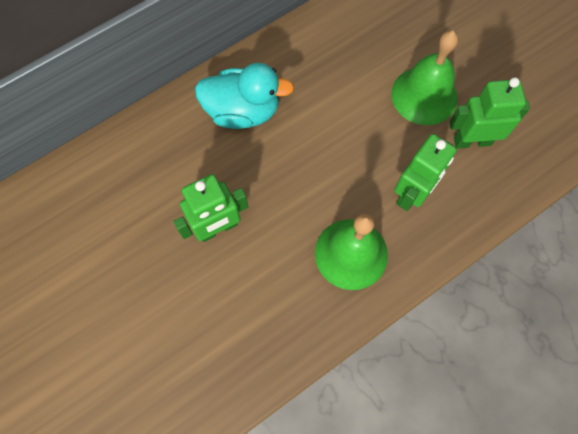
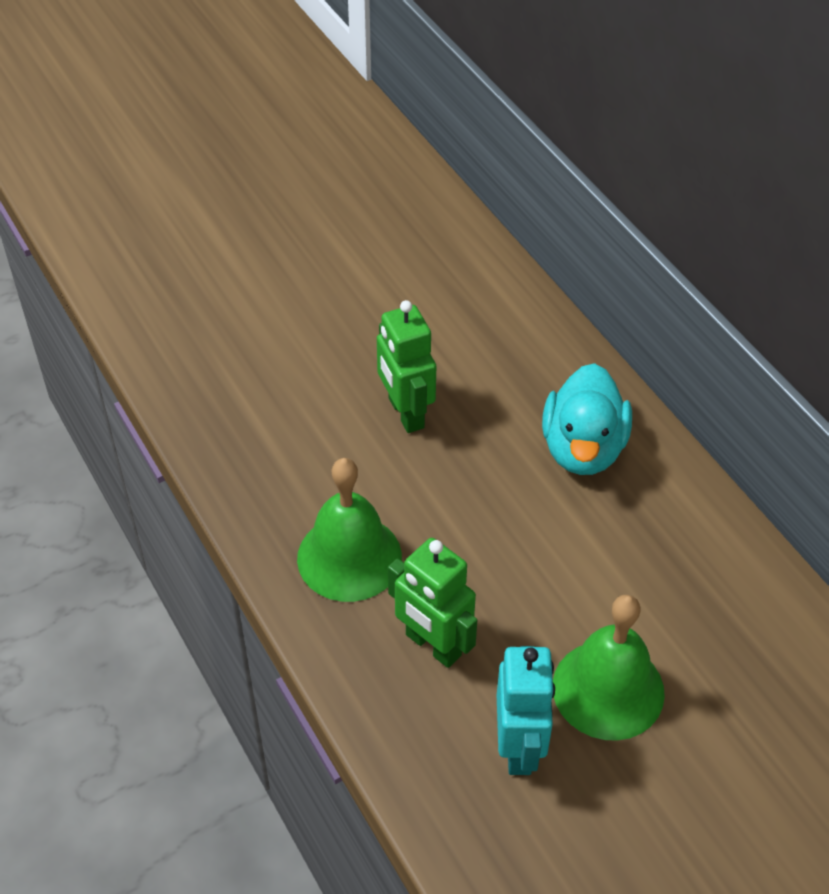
camera: 95 degrees right, 20 degrees down
green robot [449,77,530,149] -> turquoise robot [497,646,555,775]

